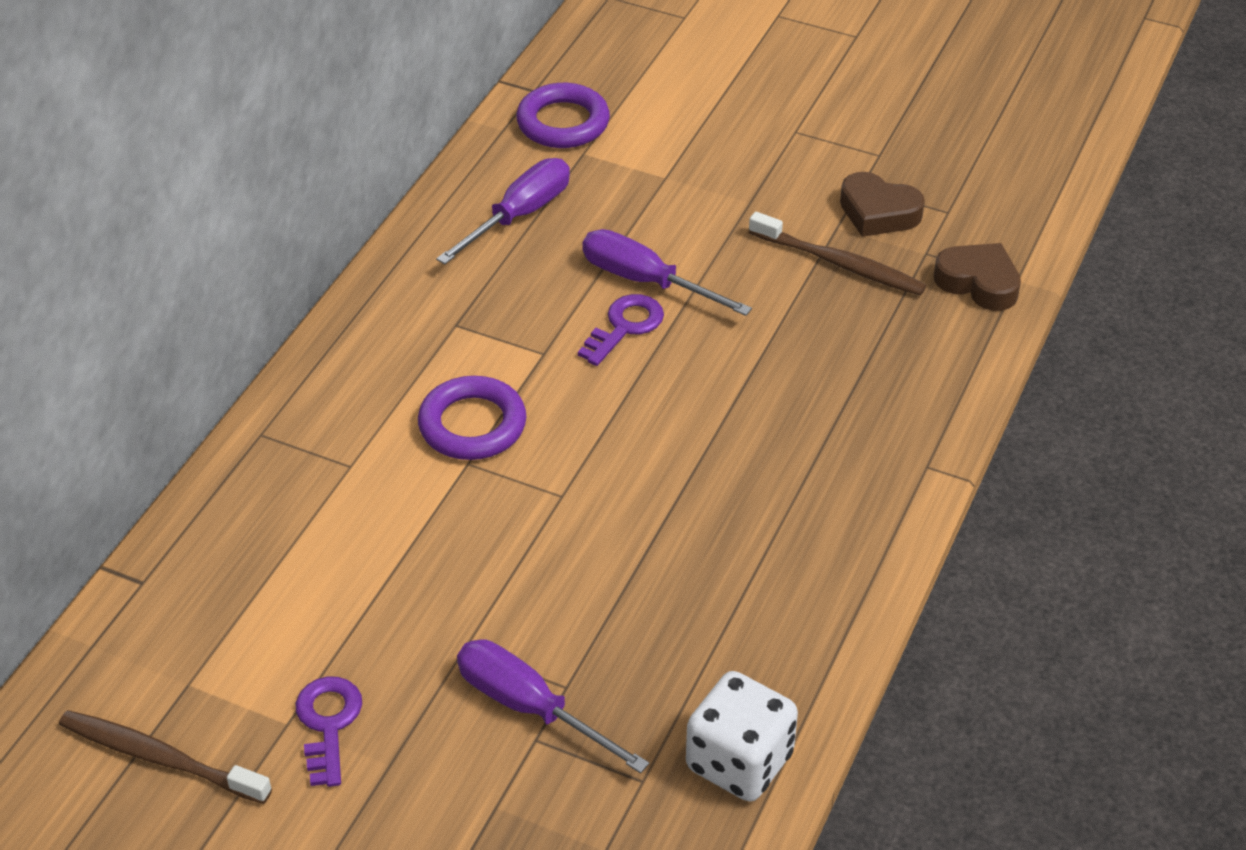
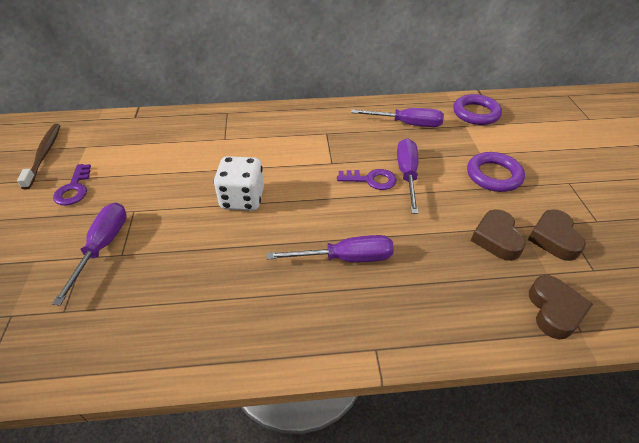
camera: 60 degrees right, 0 degrees up
purple key [295,676,362,787] -> purple key turned 120 degrees clockwise [53,164,91,205]
purple ring [418,376,526,460] -> purple ring moved to [467,152,525,192]
white dice [686,671,798,801] -> white dice moved to [214,156,264,211]
brown toothbrush [749,211,926,296] -> brown heart [471,209,526,261]
none -> purple screwdriver [267,235,394,262]

